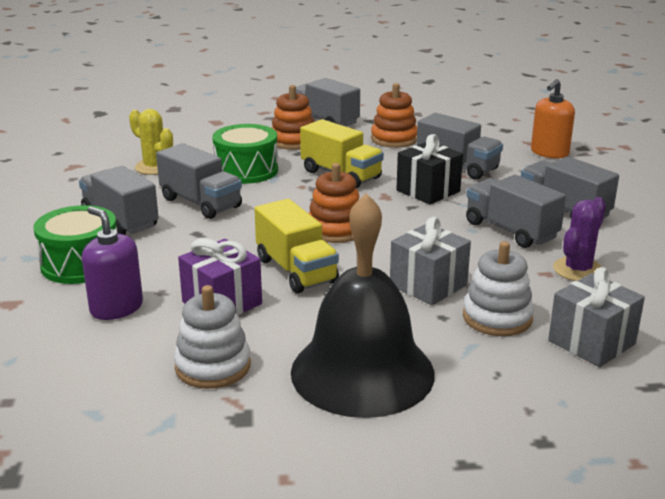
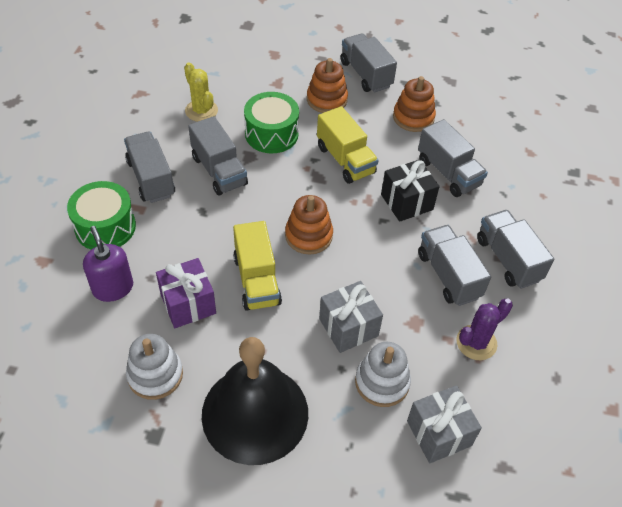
camera: 15 degrees right, 25 degrees up
orange soap dispenser [531,79,575,158] -> none

